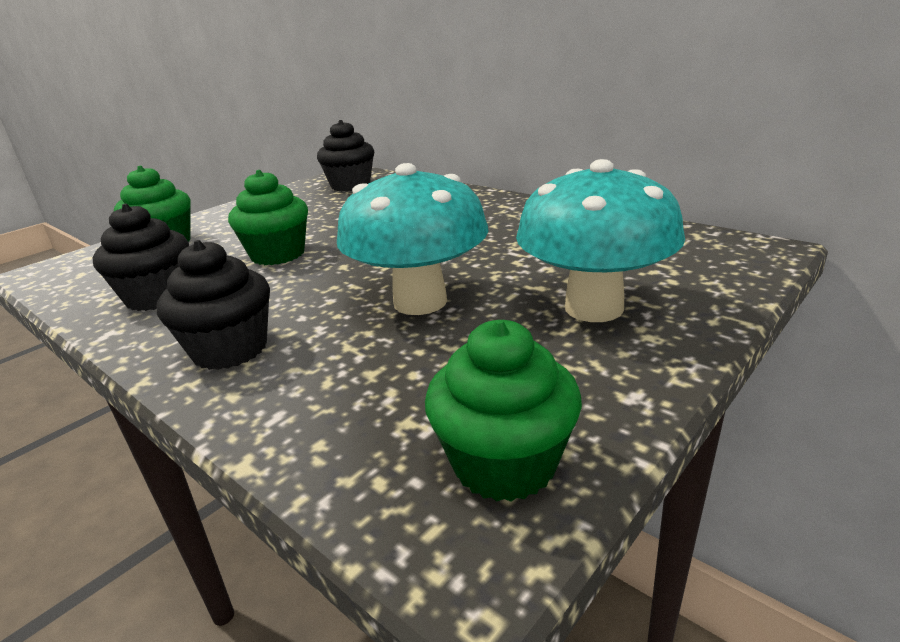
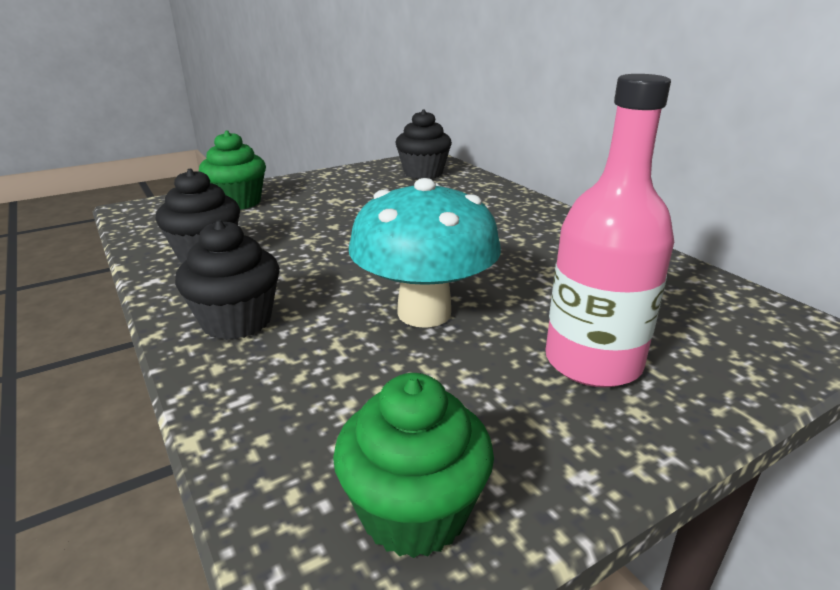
camera: 15 degrees right, 0 degrees up
green cupcake [228,170,308,265] -> none
turquoise mushroom [516,159,685,322] -> pink bottle [545,74,674,387]

